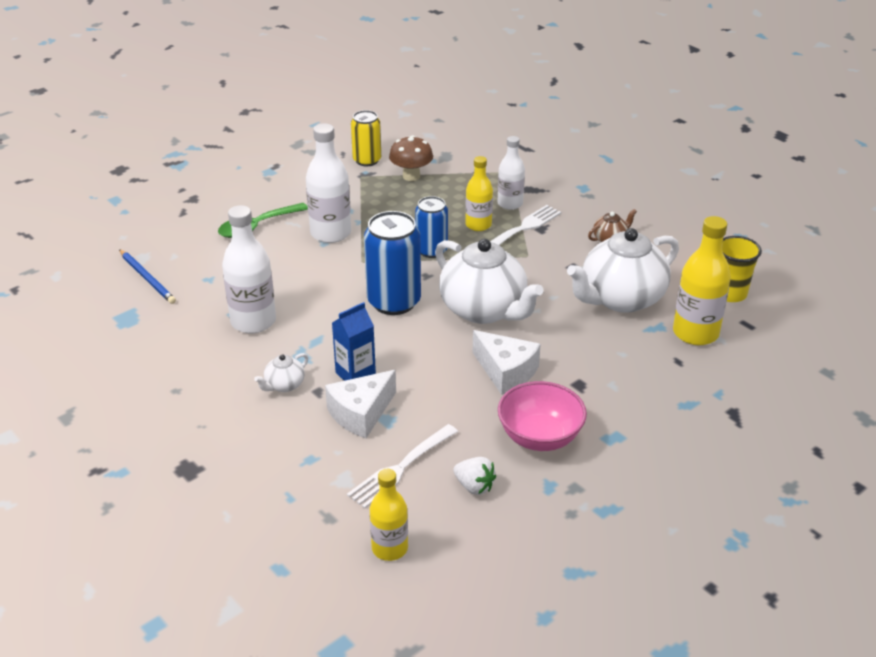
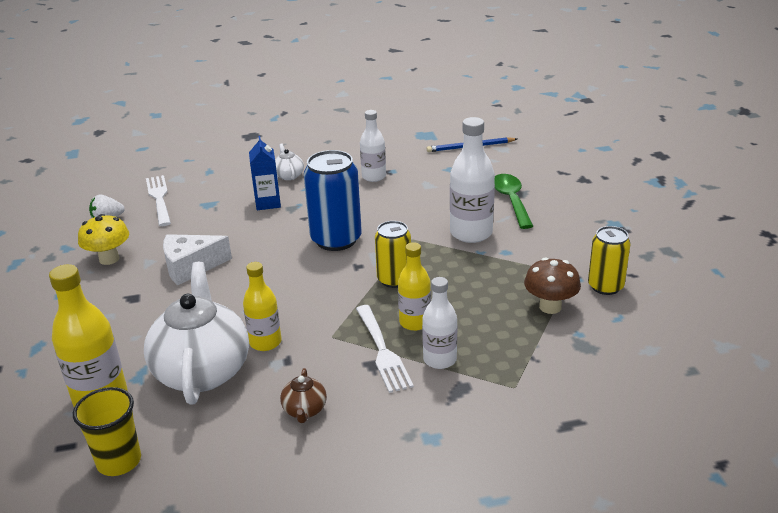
camera: 120 degrees right, 5 degrees down
white bottle [222,205,276,334] -> white bottle [360,110,386,182], size x0.65
white cheese [325,370,396,438] -> none
yellow bottle [370,469,408,561] -> yellow bottle moved to [243,262,282,351]
blue can [415,196,448,258] -> yellow can [375,221,411,288]
white teapot [435,239,543,324] -> none
pink bowl [498,381,587,451] -> yellow mushroom [78,214,129,265]

